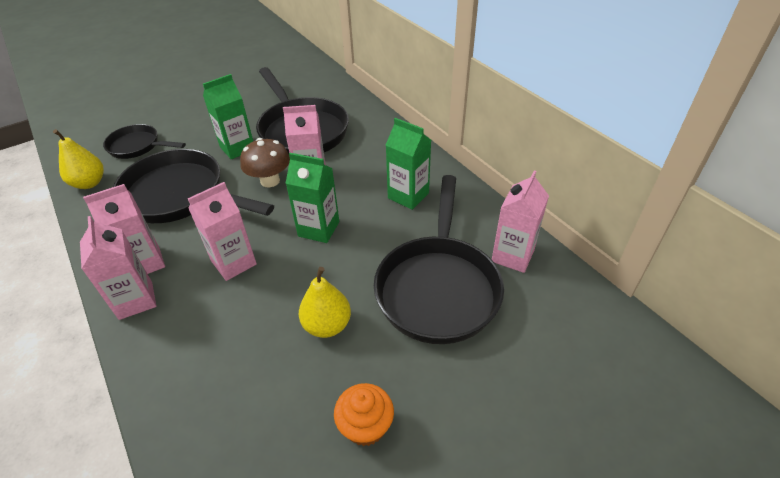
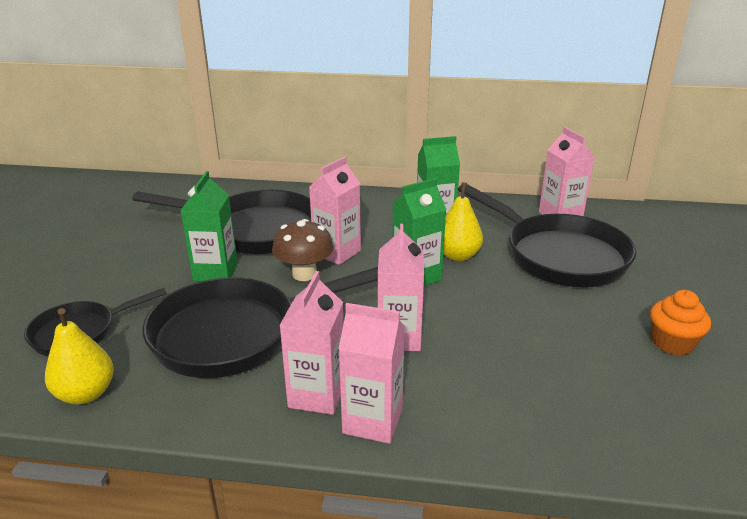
camera: 50 degrees left, 15 degrees down
yellow pear [299,267,351,338] -> yellow pear moved to [443,182,483,261]

